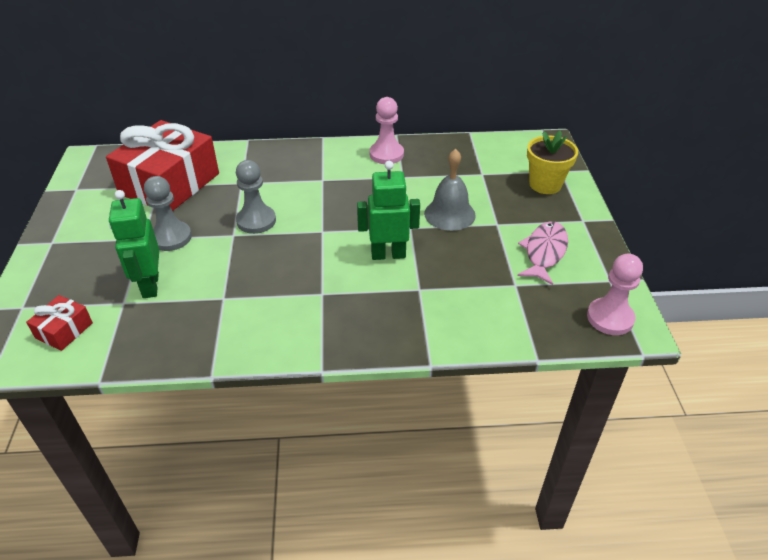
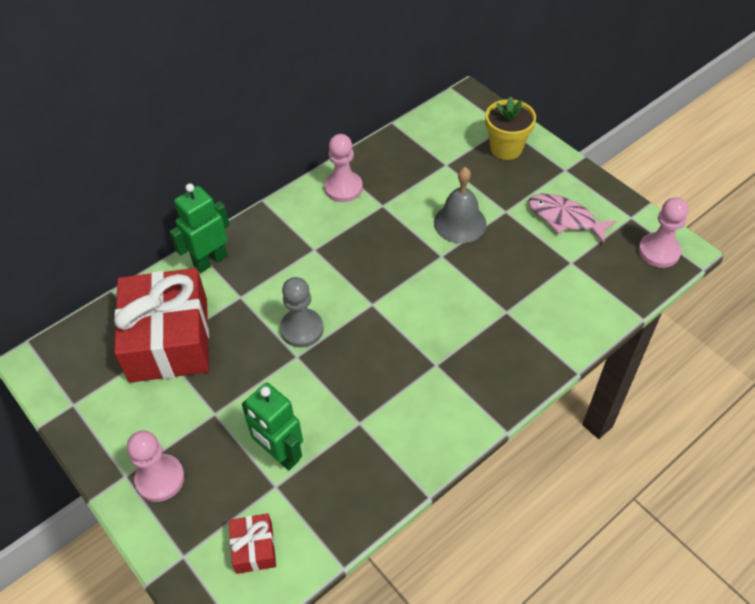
camera: 35 degrees left, 10 degrees up
grey pawn [144,176,192,251] -> none
green robot [357,161,420,260] -> green robot moved to [170,183,230,273]
pink fish [518,221,568,285] -> pink fish turned 45 degrees counterclockwise [528,194,617,244]
none -> pink pawn [127,431,185,502]

